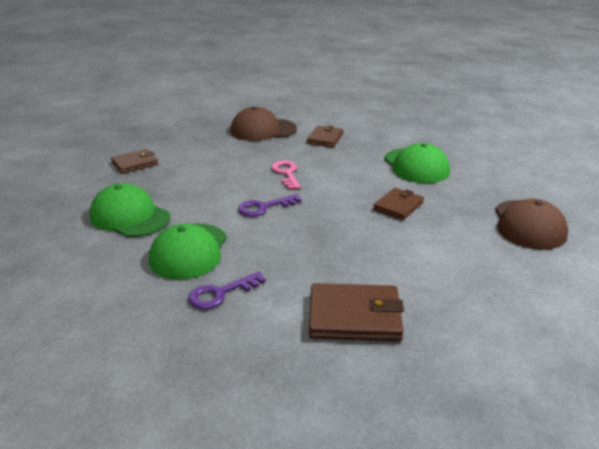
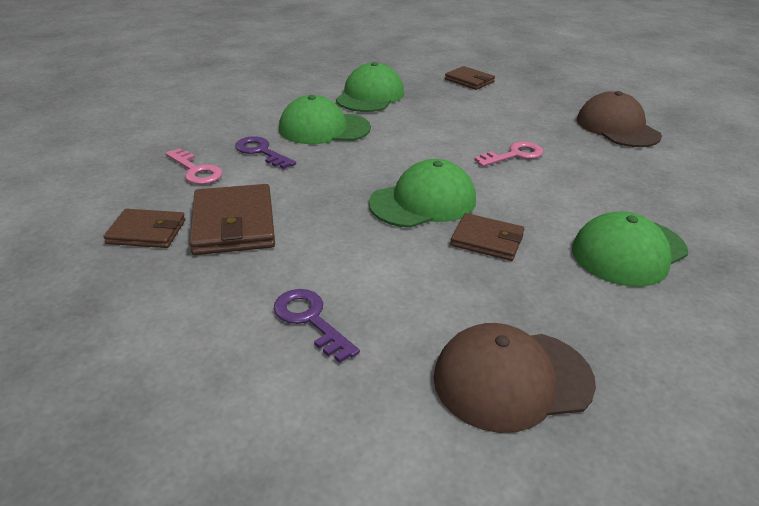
camera: 75 degrees right, 5 degrees up
purple key [238,194,302,217] -> purple key moved to [274,289,360,363]
brown wallet [307,125,343,147] -> brown wallet moved to [103,209,185,248]
none -> pink key [165,148,223,184]
none -> green cap [369,159,476,228]

